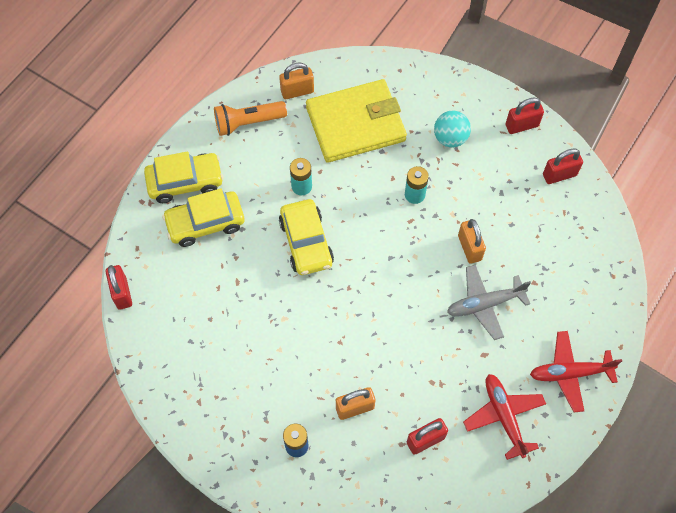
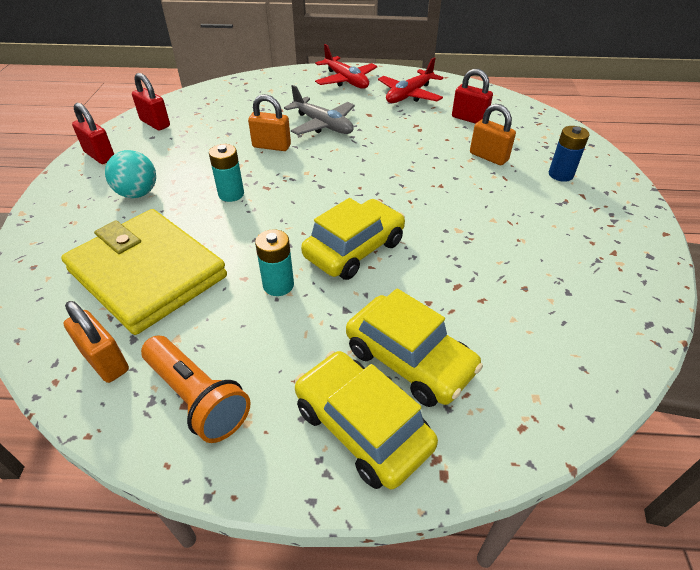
camera: 120 degrees left, 20 degrees down
red padlock [106,265,132,310] -> none
orange padlock [458,219,486,264] -> orange padlock turned 60 degrees clockwise [248,94,291,151]

